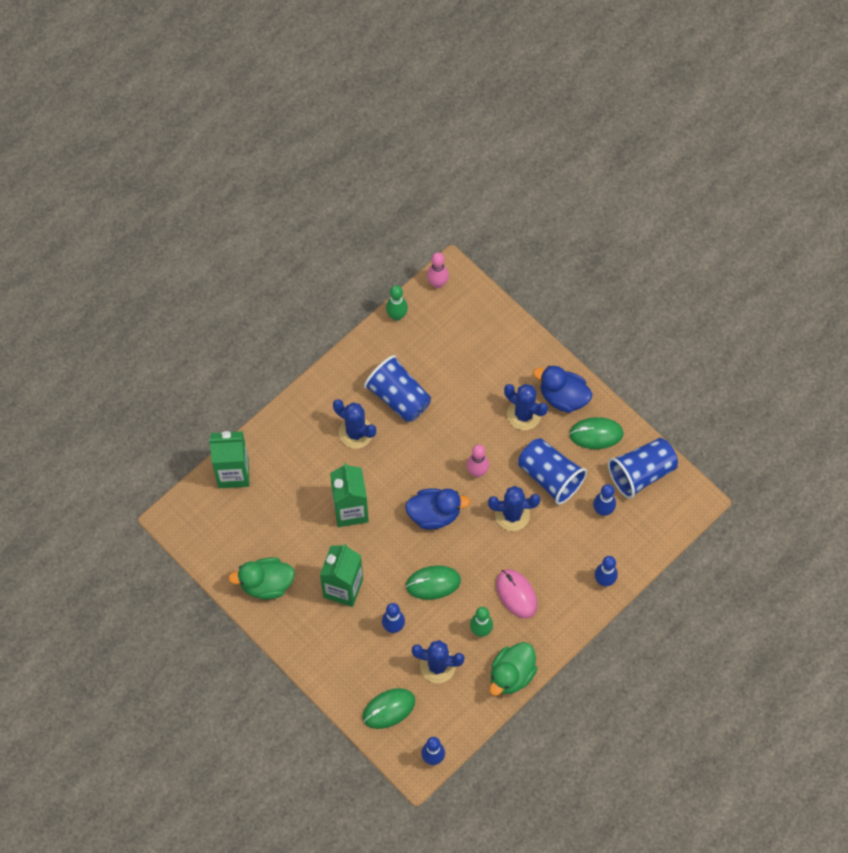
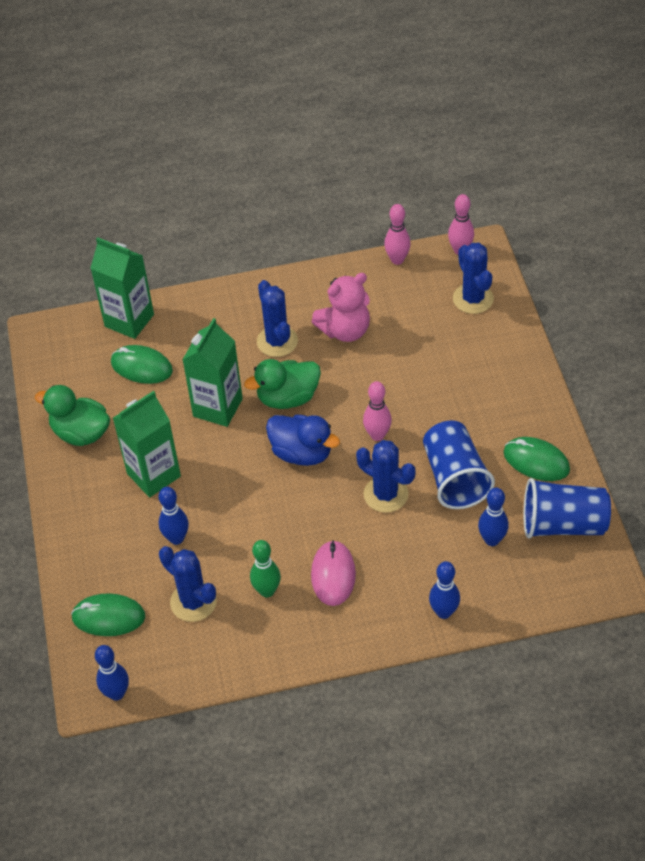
camera: 35 degrees right, 15 degrees down
blue cup [364,355,431,422] -> pink teddy bear [312,273,370,342]
green bowling pin [386,285,408,321] -> pink bowling pin [384,204,411,265]
green mouse [406,565,461,600] -> green mouse moved to [111,345,173,384]
green duck [490,642,538,696] -> green duck moved to [244,359,321,409]
blue cactus [504,384,548,430] -> blue cactus moved to [453,243,494,314]
blue duck [533,365,592,413] -> none

